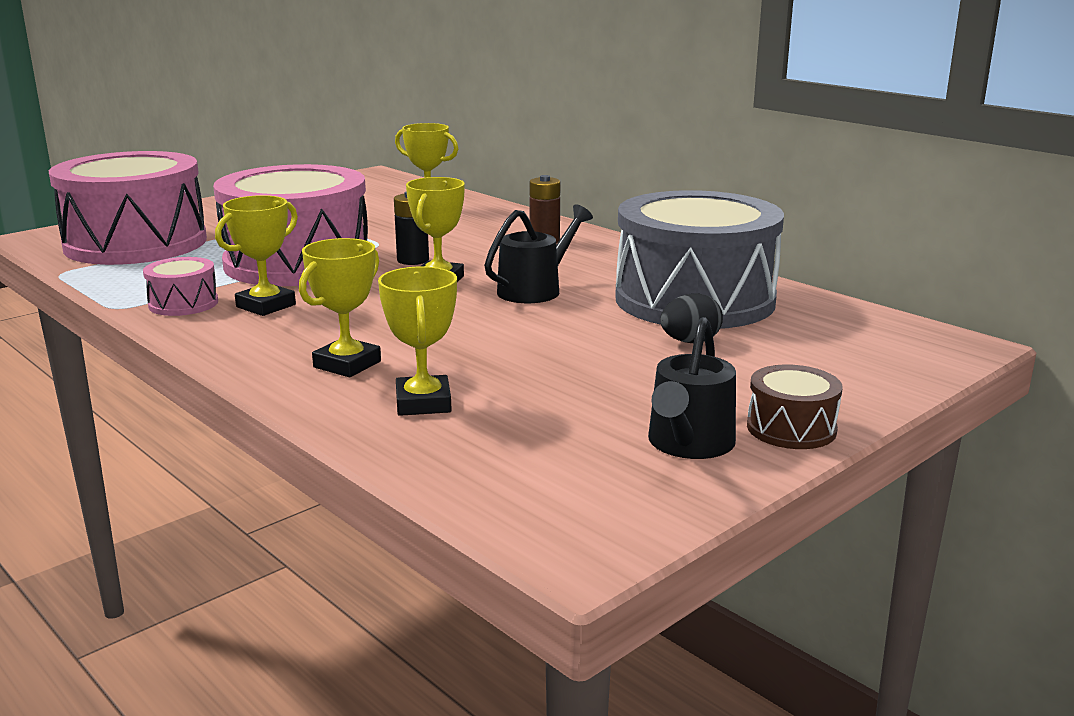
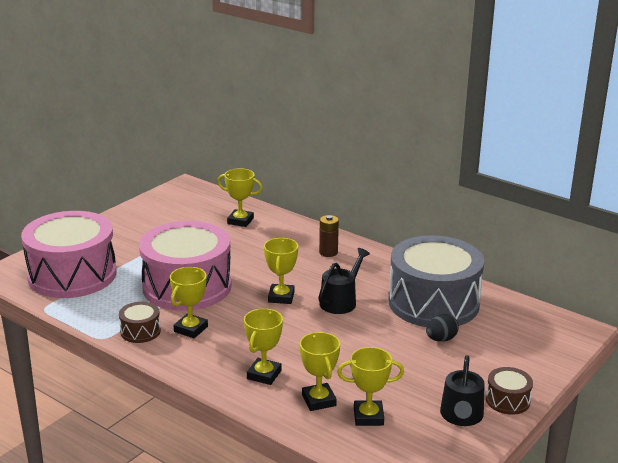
camera: 10 degrees left, 5 degrees up
pink drum [143,257,218,316] -> brown drum [119,302,161,343]
black battery [394,191,429,265] -> none
none -> yellow trophy [337,347,404,426]

